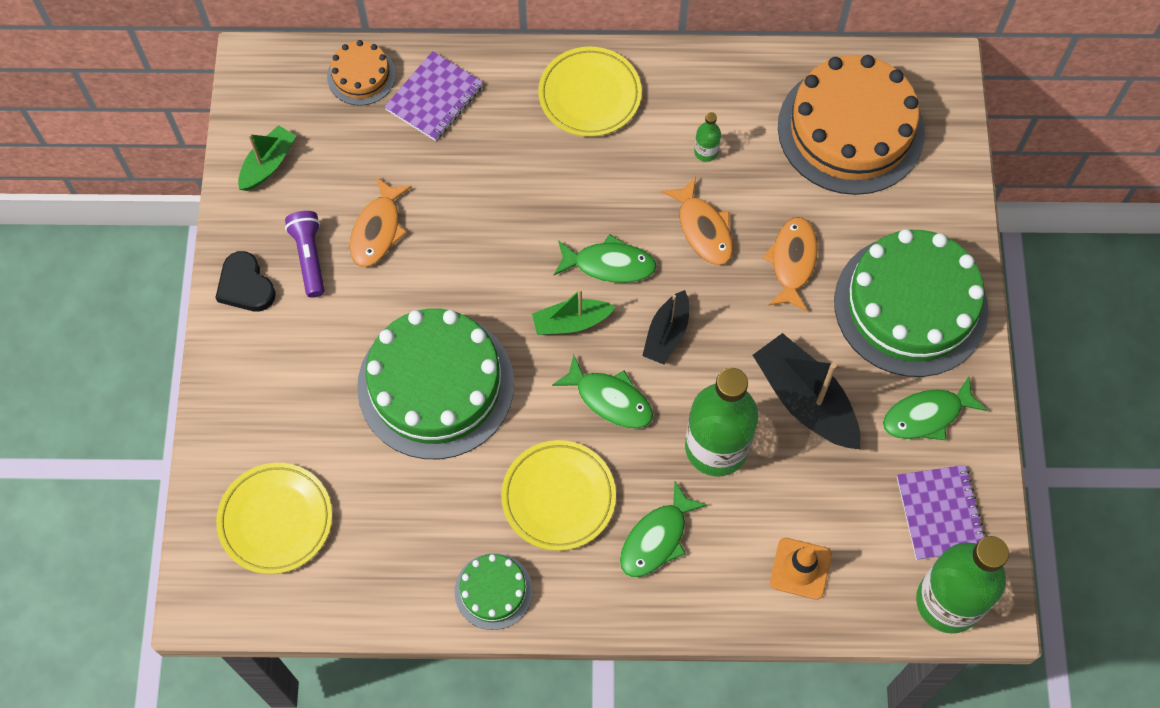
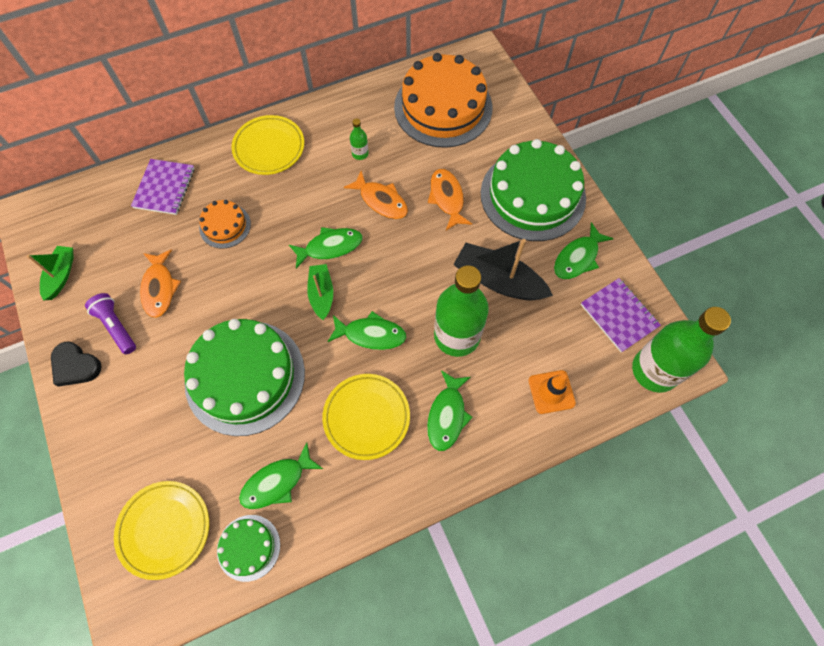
camera: 25 degrees left, 0 degrees up
orange cake [327,40,396,106] -> orange cake moved to [199,200,251,249]
green cake [454,553,533,630] -> green cake moved to [217,515,280,582]
green boat [532,289,615,335] -> green boat turned 120 degrees clockwise [307,264,333,320]
black boat [642,290,689,364] -> none
none -> green fish [239,442,323,509]

